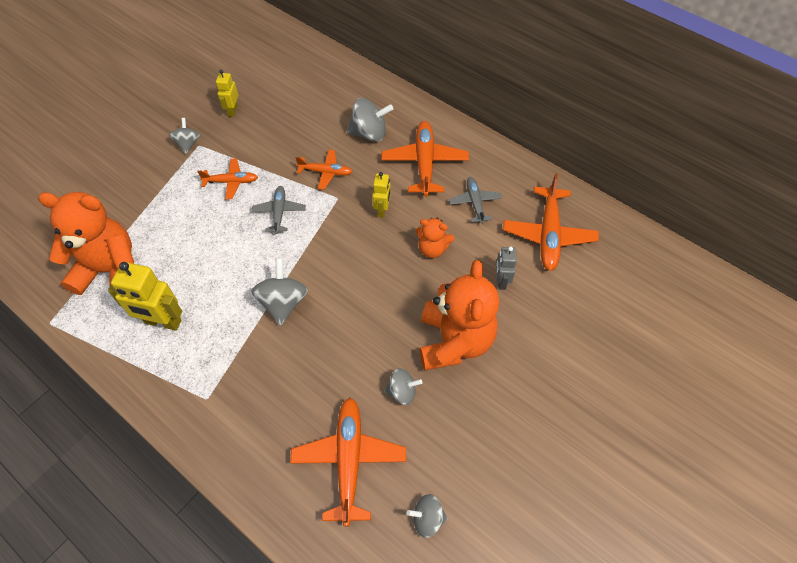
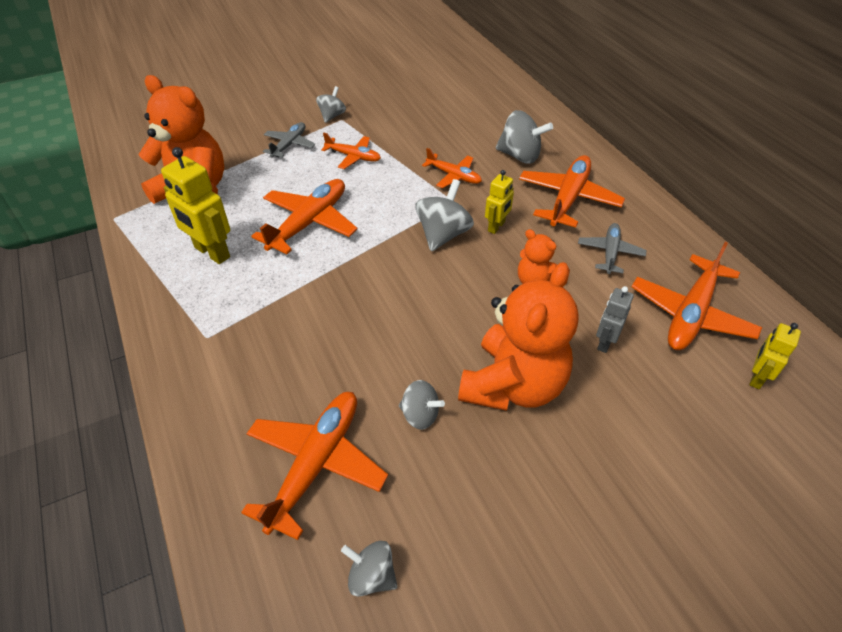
camera: 25 degrees right, 10 degrees down
yellow robot [216,70,238,117] -> yellow robot moved to [749,323,801,389]
grey spinning top [251,258,308,326] -> grey spinning top moved to [415,179,474,251]
grey plane [252,186,306,234] -> grey plane moved to [263,122,315,158]
none -> orange plane [251,179,358,254]

